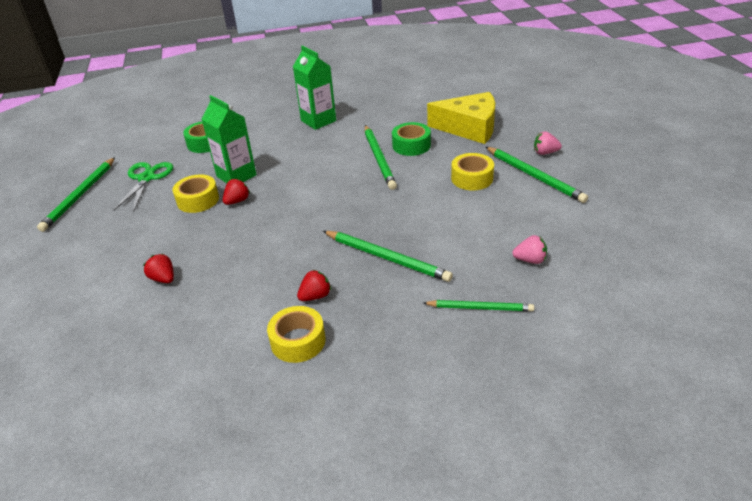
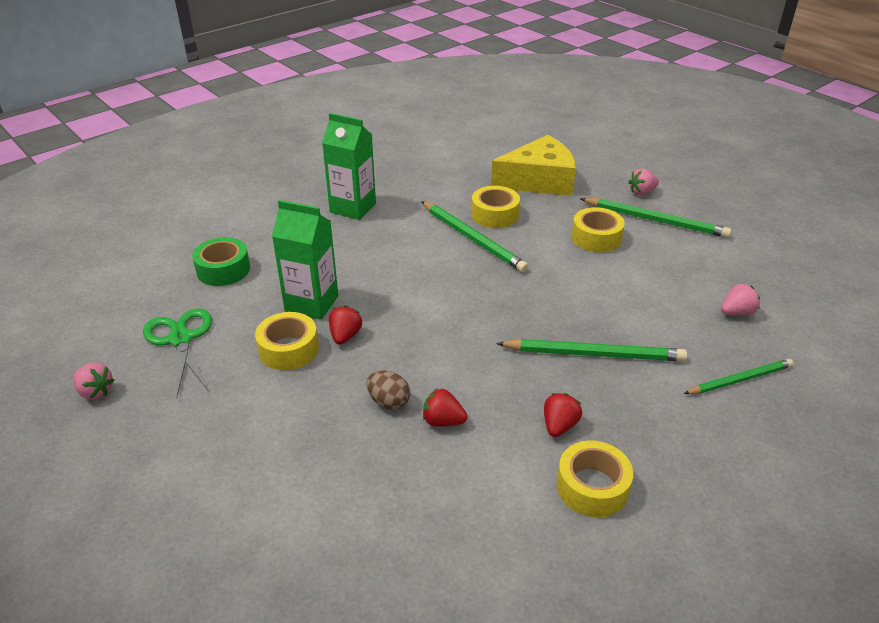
camera: 30 degrees left, 0 degrees up
green pencil [37,157,115,232] -> pink strawberry [73,362,114,400]
red strawberry [144,254,174,283] -> red strawberry moved to [423,388,468,426]
green tape [392,122,431,156] -> yellow tape [471,186,520,228]
none -> brown egg [366,370,410,410]

